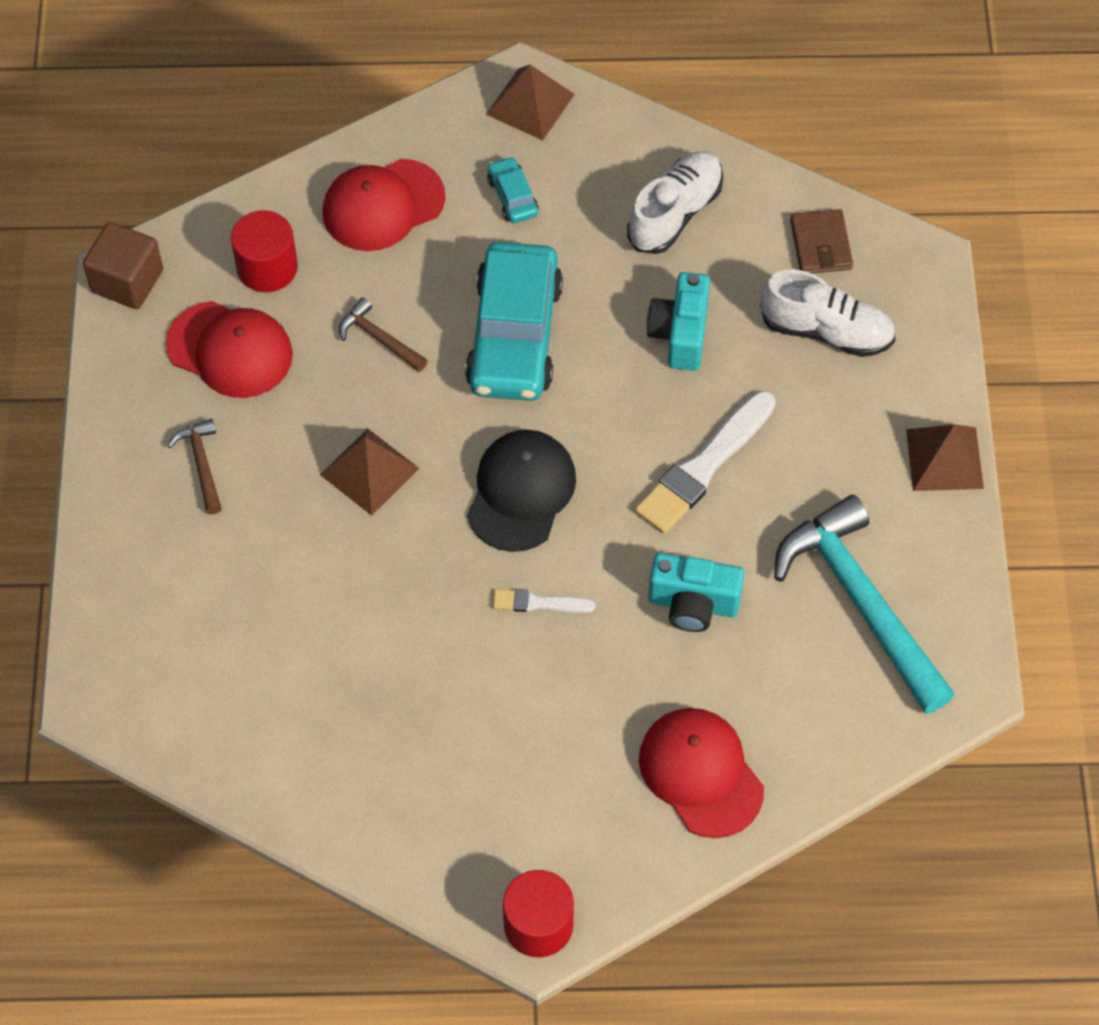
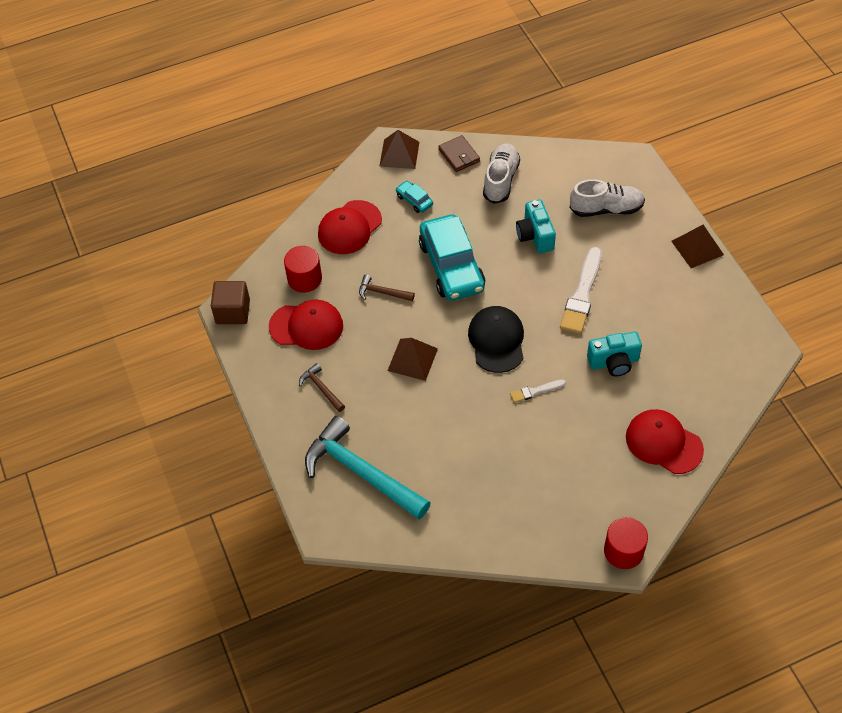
camera: 20 degrees left, 5 degrees down
turquoise hammer [774,495,955,714] -> turquoise hammer moved to [305,416,430,519]
brown wallet [790,209,853,274] -> brown wallet moved to [438,135,480,172]

